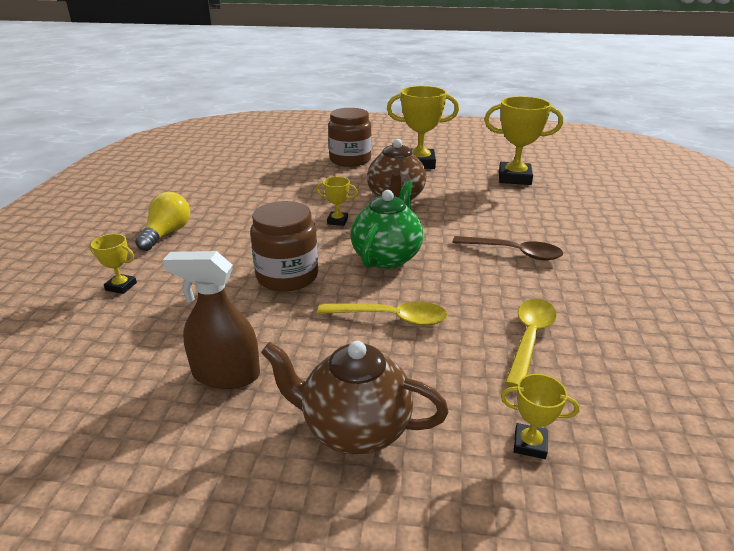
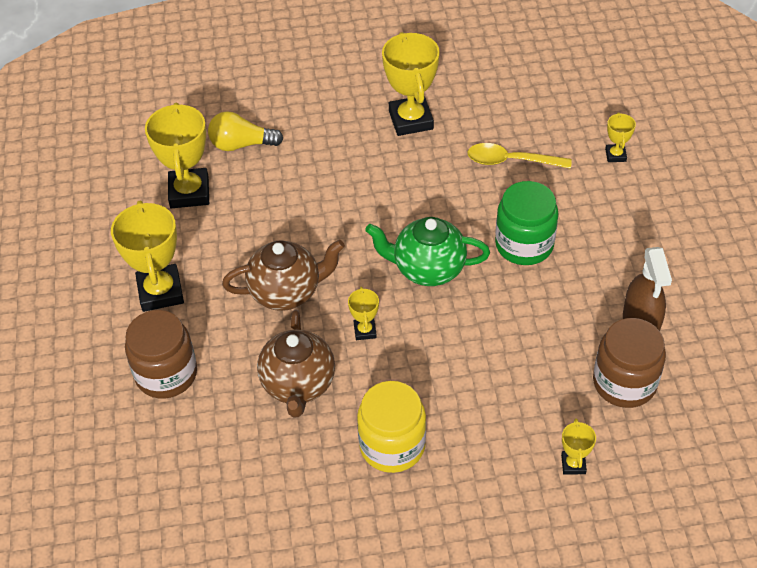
camera: 105 degrees left, 20 degrees up
yellow light bulb [135,192,190,251] -> yellow light bulb moved to [208,111,283,151]
brown jar [250,201,318,292] -> brown jar moved to [593,318,666,408]
brown teapot [261,341,449,455] -> brown teapot moved to [257,310,335,417]
yellow spoon [317,301,447,326] -> green jar [495,181,559,265]
brown spoon [452,236,563,260] -> none
none -> yellow jar [357,381,426,473]
none -> yellow trophy [382,32,440,136]

